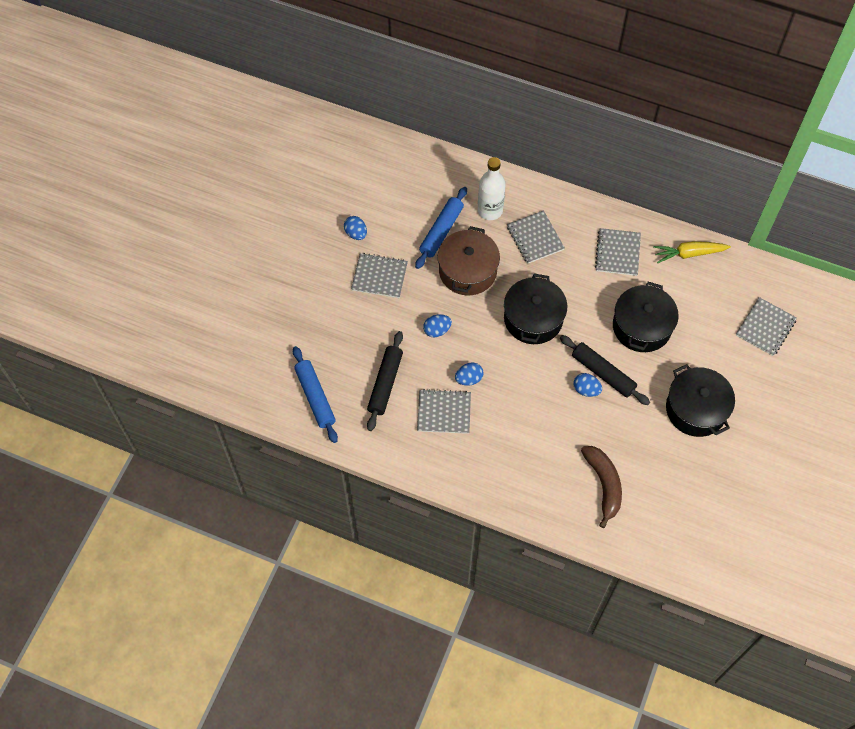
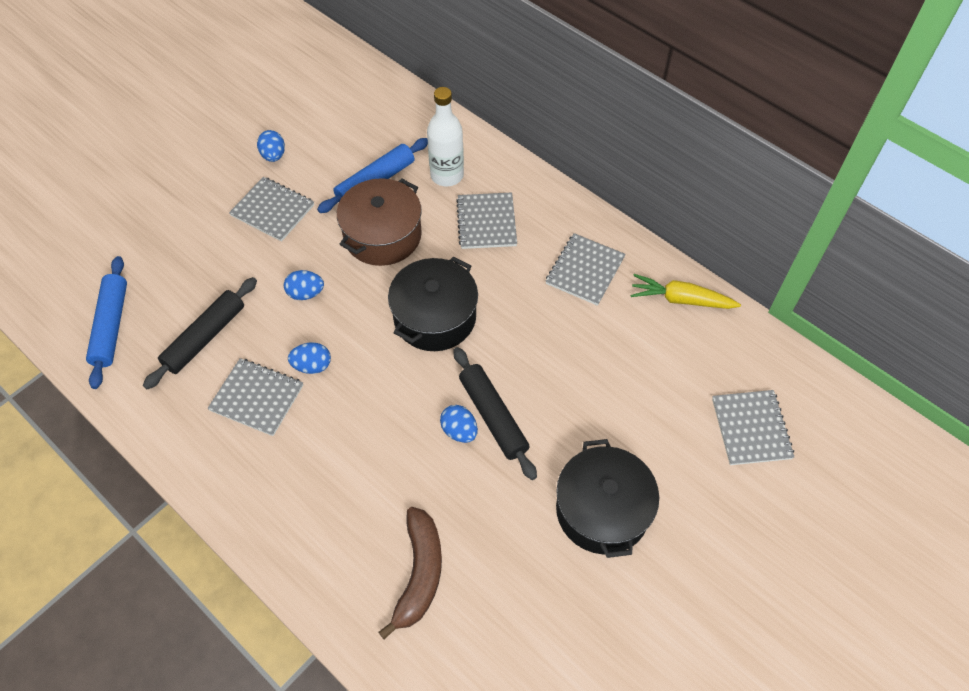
camera: 20 degrees right, 5 degrees down
black pot [613,282,679,352] -> none
grey notebook [736,297,797,356] -> grey notebook turned 60 degrees counterclockwise [712,390,794,465]

